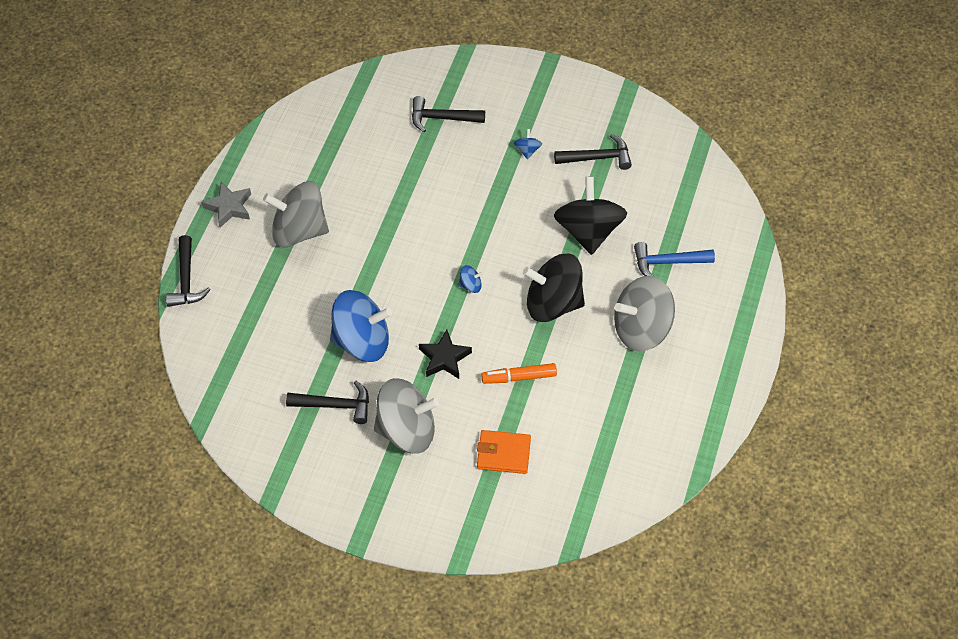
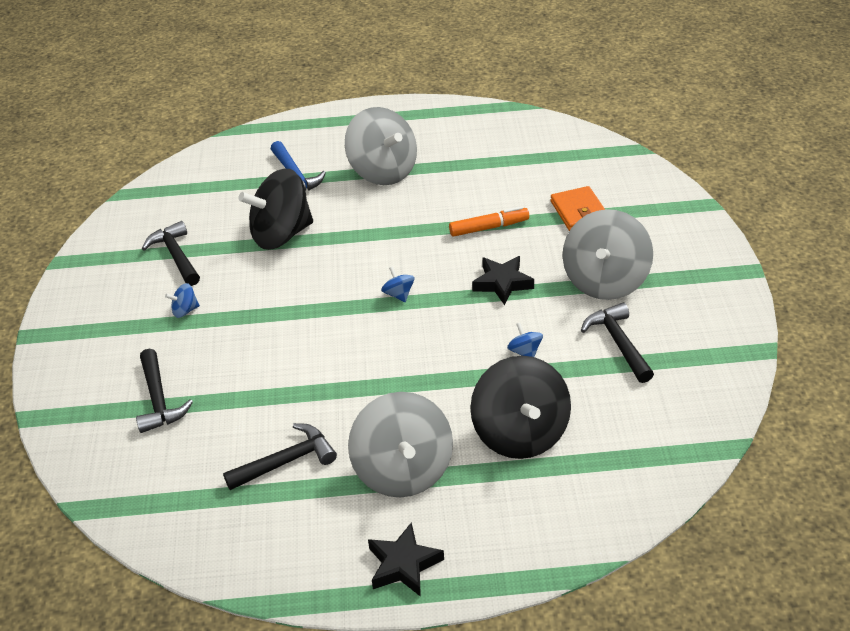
camera: 110 degrees left, 15 degrees down
black hammer [166,235,211,307] -> black hammer moved to [223,423,337,490]
grey star [201,182,251,228] -> black star [368,522,444,597]
blue spinning top [330,290,392,362] -> blue spinning top [507,323,543,357], size x0.40
grey spinning top [374,378,439,453] -> grey spinning top turned 135 degrees counterclockwise [562,209,653,300]
orange marker [481,363,557,384] -> orange marker turned 75 degrees counterclockwise [449,206,529,237]
black spinning top [523,254,585,322] -> black spinning top moved to [470,356,571,459]

